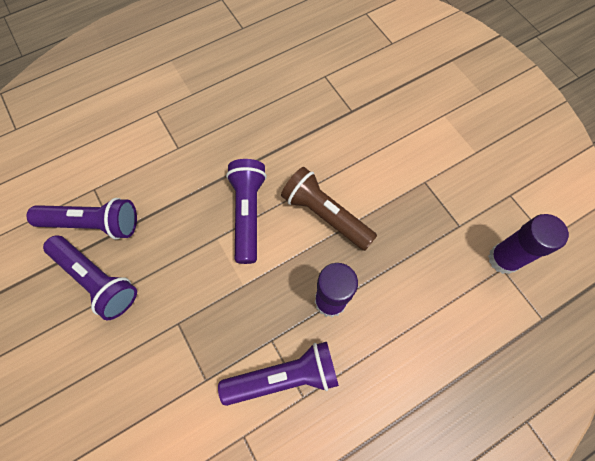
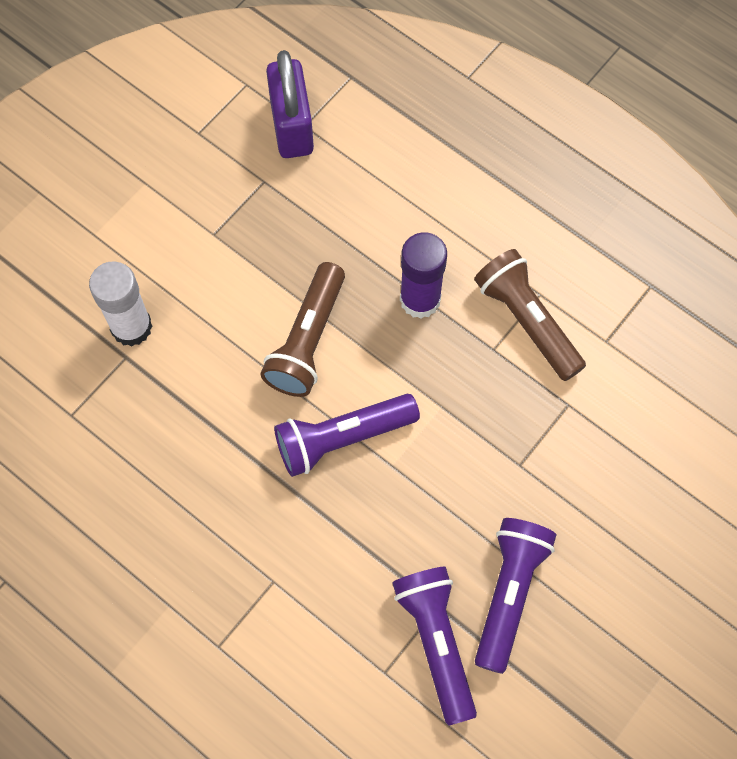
camera: 110 degrees left, 0 degrees up
purple flashlight [218,342,339,406] -> brown flashlight [474,249,586,381]
purple glue stick [488,214,569,274] -> purple padlock [266,50,314,158]
none -> white glue stick [89,261,152,347]

